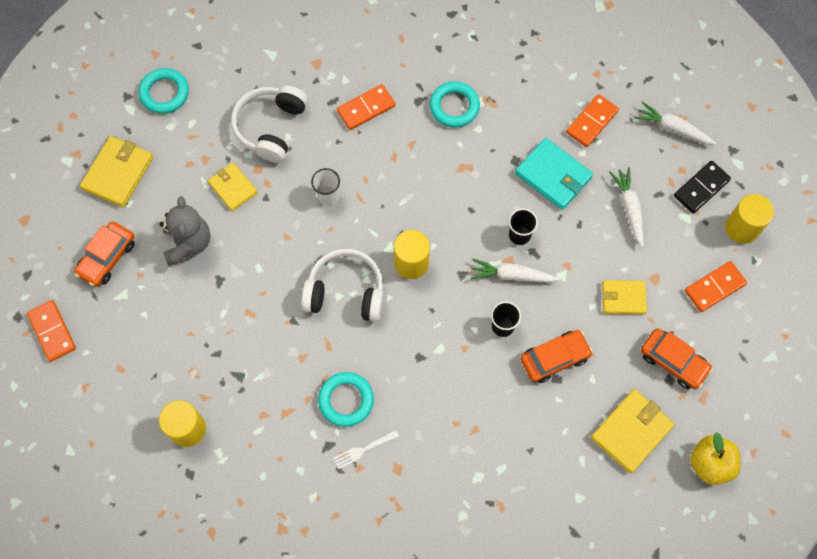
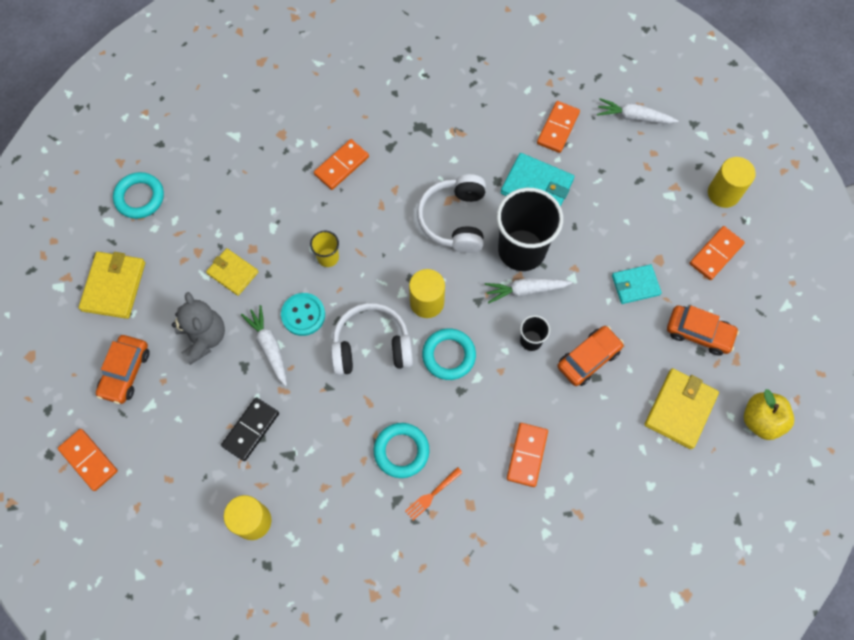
camera: 15 degrees left, 0 degrees up
white headphones [231,86,308,163] -> white headphones moved to [417,174,486,253]
white cup [311,168,340,205] -> yellow cup [310,231,339,267]
white fork [333,430,399,469] -> orange fork [405,467,463,520]
turquoise ring [430,81,480,128] -> turquoise ring moved to [422,328,476,380]
black cup [509,208,538,245] -> black cup [497,188,563,271], size x2.21
yellow wallet [602,280,647,314] -> turquoise wallet [612,264,662,304]
white carrot [609,167,644,248] -> white carrot moved to [241,305,287,386]
black domino [674,161,731,214] -> black domino moved to [221,397,279,461]
none -> turquoise button [281,293,325,336]
none -> orange domino [507,423,548,487]

